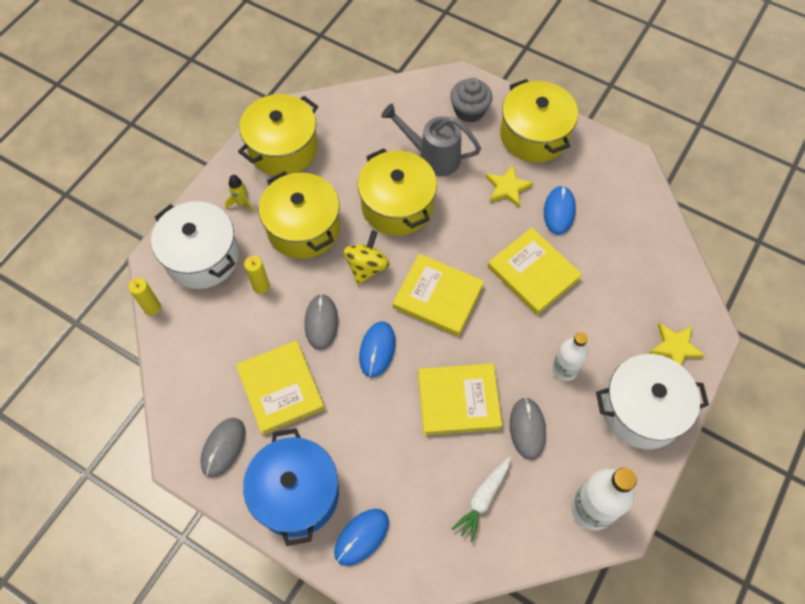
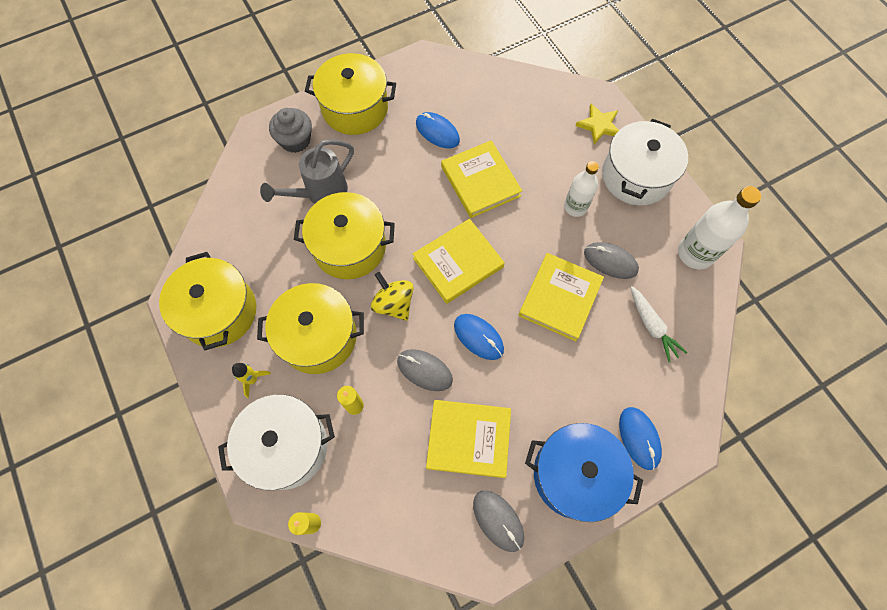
camera: 60 degrees left, 5 degrees up
yellow star [486,164,534,208] -> none
yellow book [488,228,582,315] -> yellow book turned 75 degrees clockwise [441,140,522,218]

